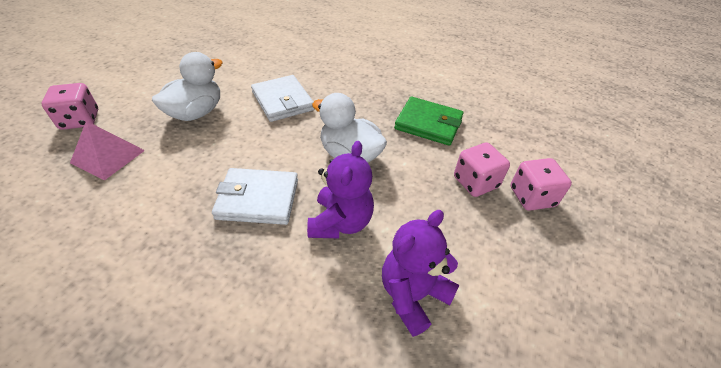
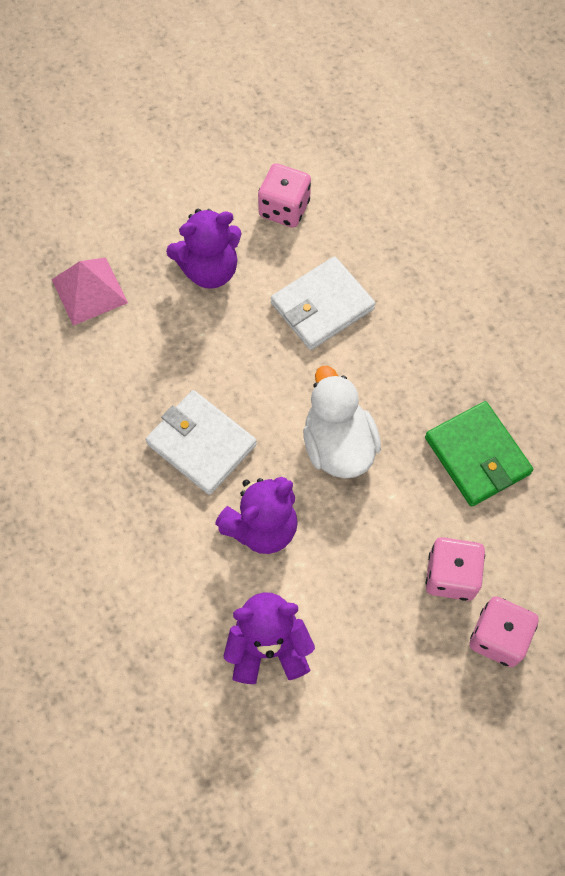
camera: 40 degrees right, 20 degrees up
pink dice [42,83,98,130] -> pink dice moved to [258,163,311,228]
white duck [152,52,223,121] -> purple teddy bear [166,209,241,289]
white wallet [251,75,314,122] -> white wallet turned 45 degrees clockwise [271,256,375,350]

